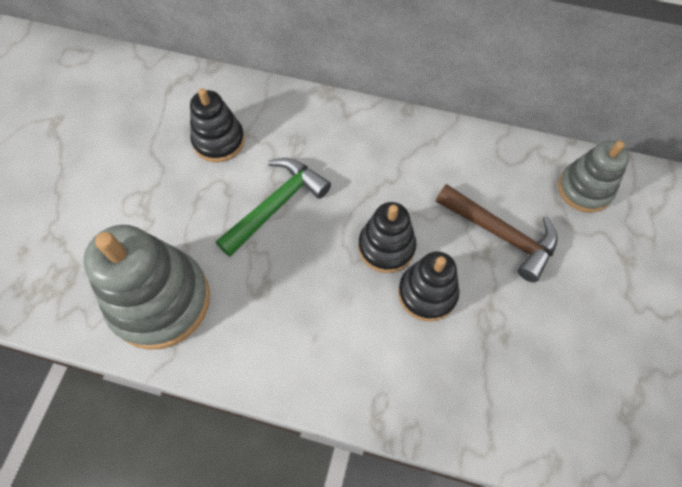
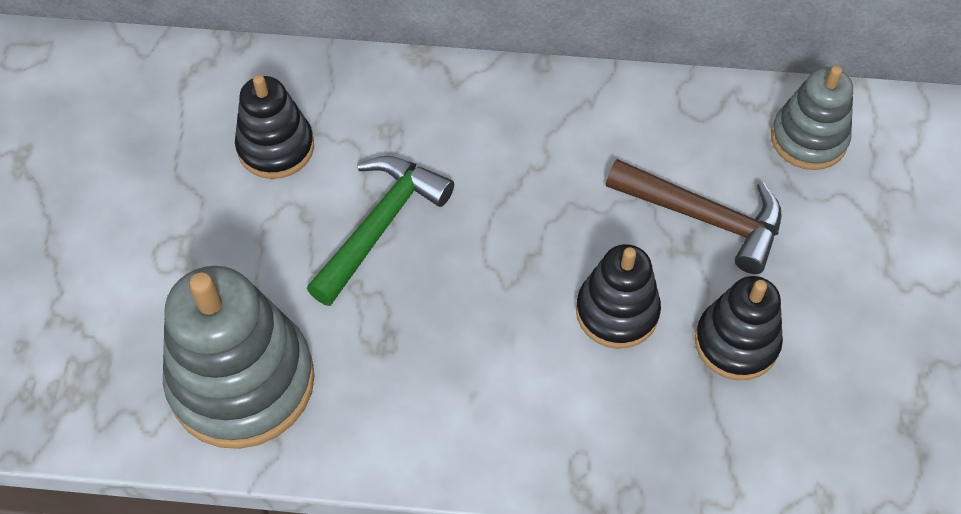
camera: 10 degrees left, 5 degrees down
black stacking toy [358,202,416,273] -> black stacking toy moved to [695,276,783,380]

